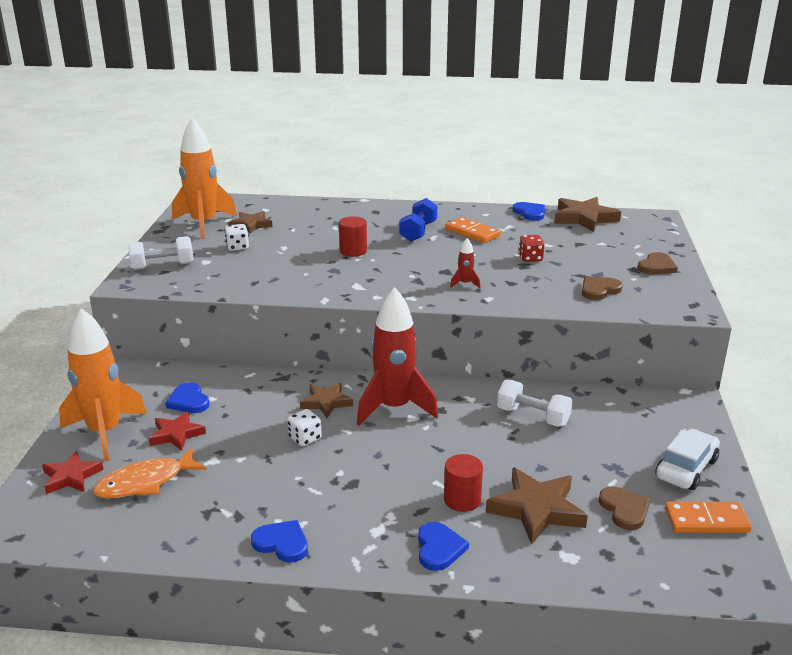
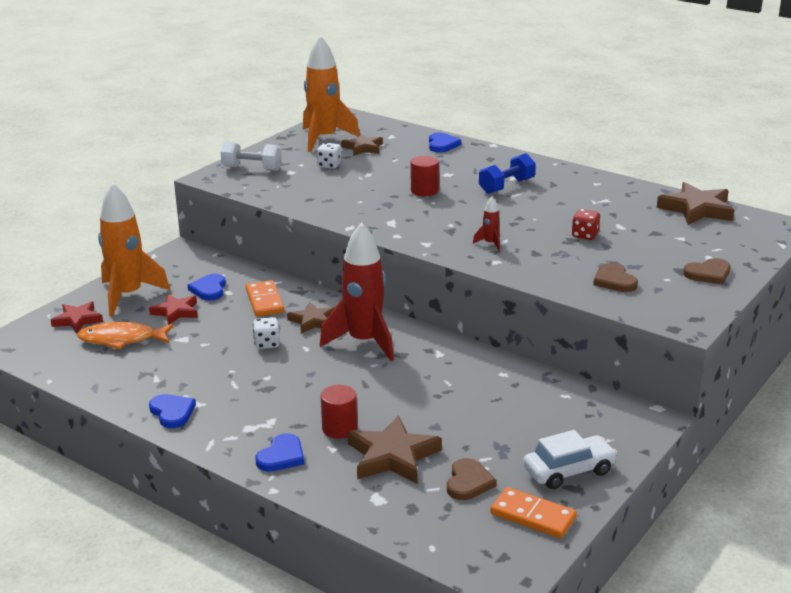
camera: 30 degrees right, 0 degrees up
orange domino [445,217,501,243] -> orange domino moved to [246,280,284,317]
white dumbbell [497,380,572,427] -> none
blue heart [513,202,546,221] -> blue heart moved to [429,132,461,153]
brown heart [582,277,623,300] -> brown heart turned 105 degrees counterclockwise [593,263,638,292]

